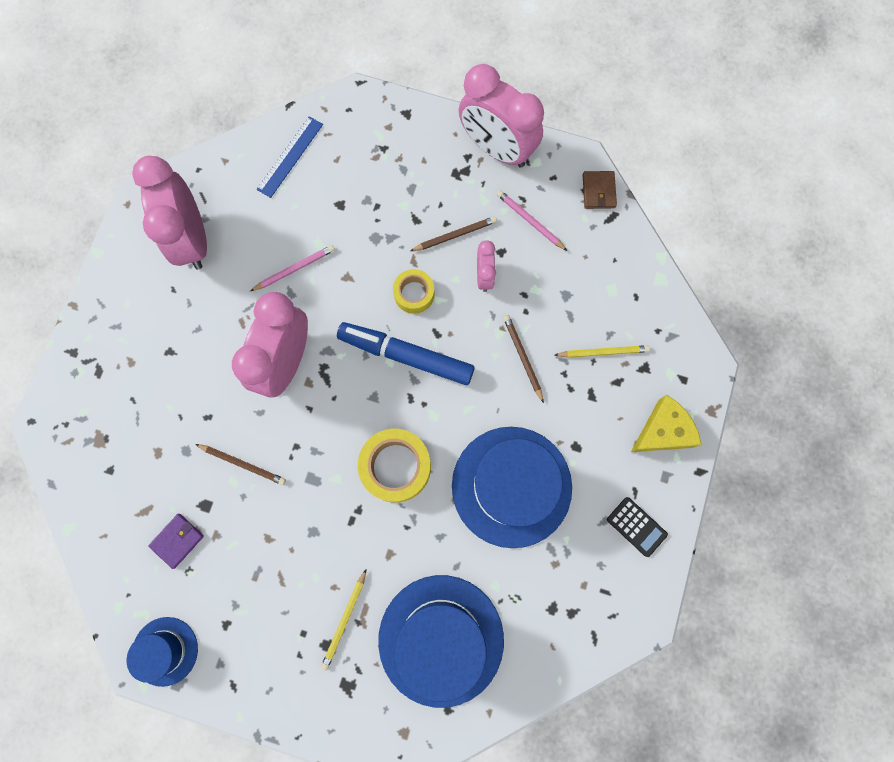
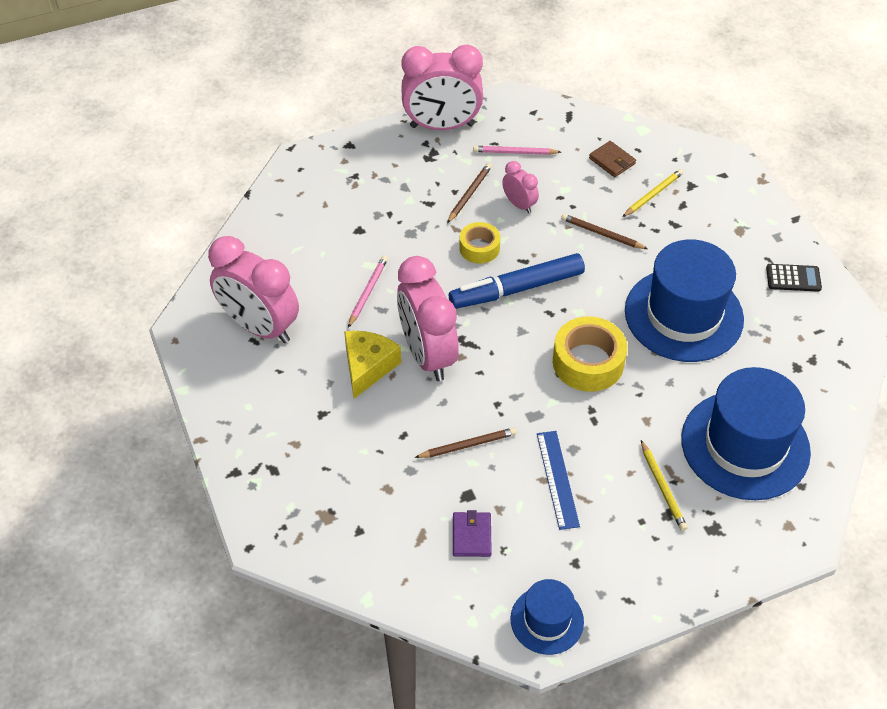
camera: 40 degrees left, 25 degrees down
blue ruler [257,116,323,198] -> blue ruler moved to [537,431,580,530]
brown wallet [583,171,617,209] -> brown wallet moved to [589,141,636,177]
yellow cheese [631,395,702,452] -> yellow cheese moved to [344,331,401,399]

